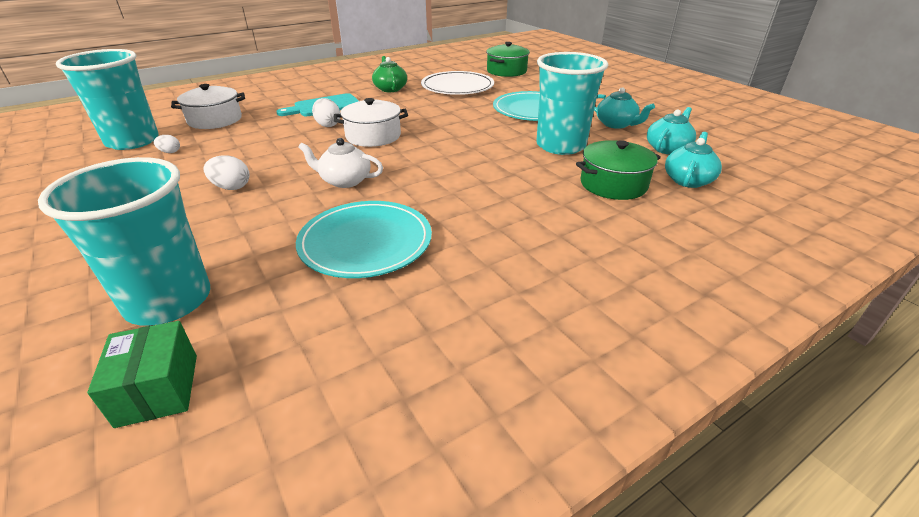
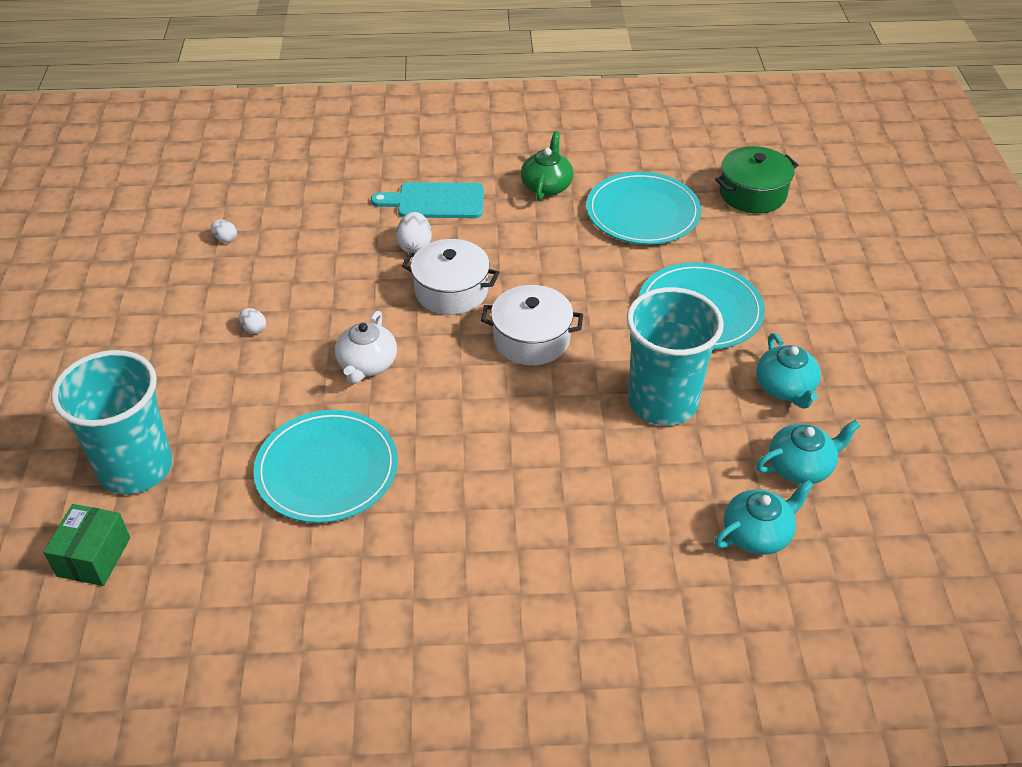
camera: 30 degrees right, 10 degrees up
turquoise cup [56,49,159,150] -> none
white pot [171,84,245,129] -> white pot moved to [481,285,583,365]
white egg [204,156,250,190] -> white egg [239,308,266,334], size x0.62
white teapot [298,138,383,188] -> white teapot turned 120 degrees counterclockwise [335,311,397,384]
white plate [421,71,494,95] -> turquoise plate [586,172,701,245]
green pot [576,140,661,200] -> none

